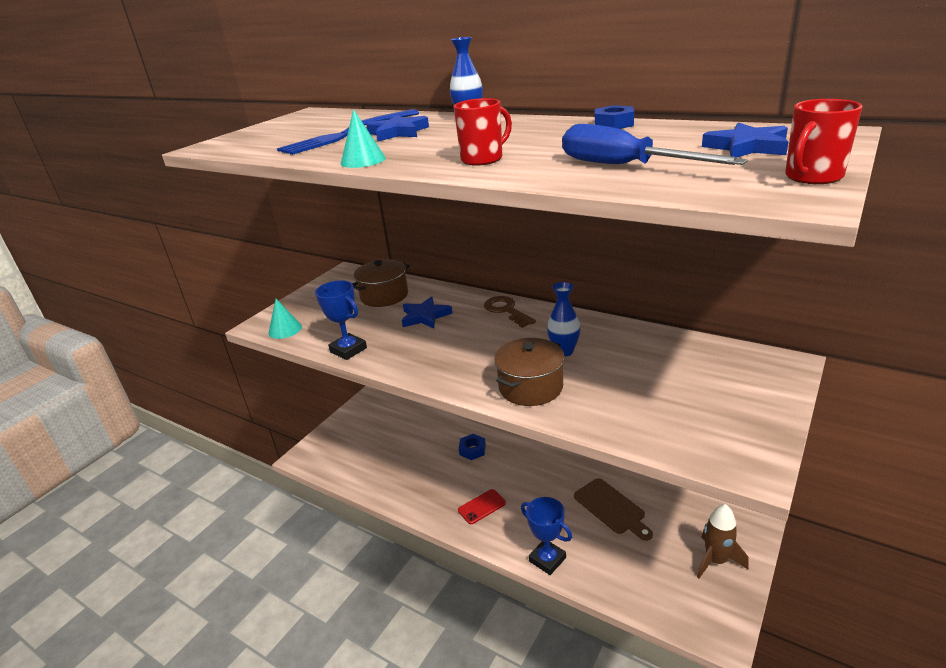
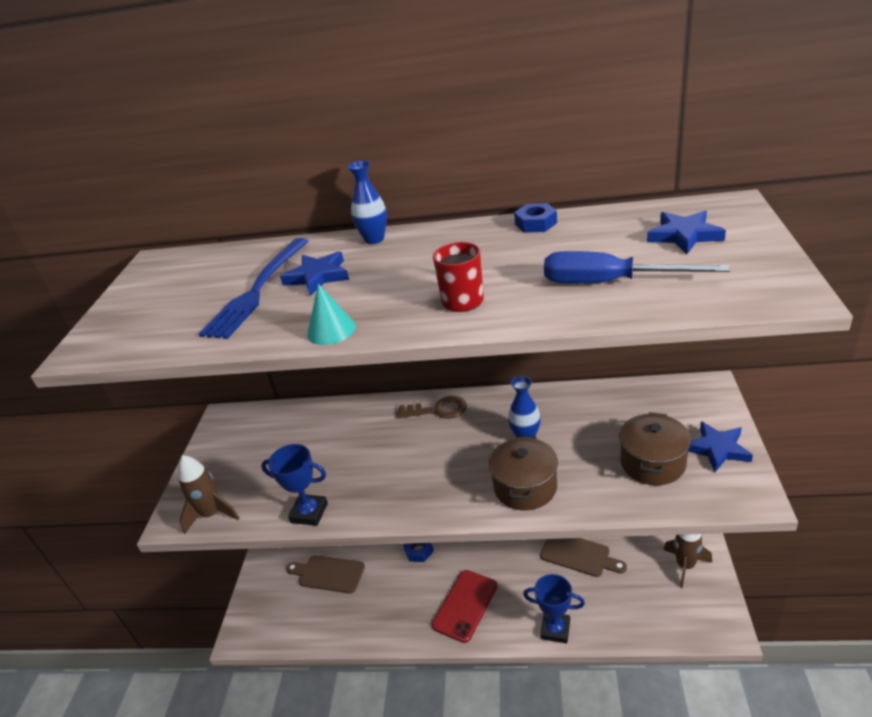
camera: 25 degrees left, 5 degrees up
turquoise cone [268,299,302,339] -> brown rocket [178,455,239,534]
brown pot [352,259,410,307] -> brown pot moved to [619,412,691,485]
blue star [402,296,453,329] -> blue star moved to [688,421,753,472]
red phone [458,489,506,524] -> red phone [432,570,498,643], size x1.60
brown key [484,296,536,328] -> brown key turned 150 degrees clockwise [397,396,467,419]
red mug [785,99,862,184] -> none
none -> brown cutting board [286,555,365,594]

